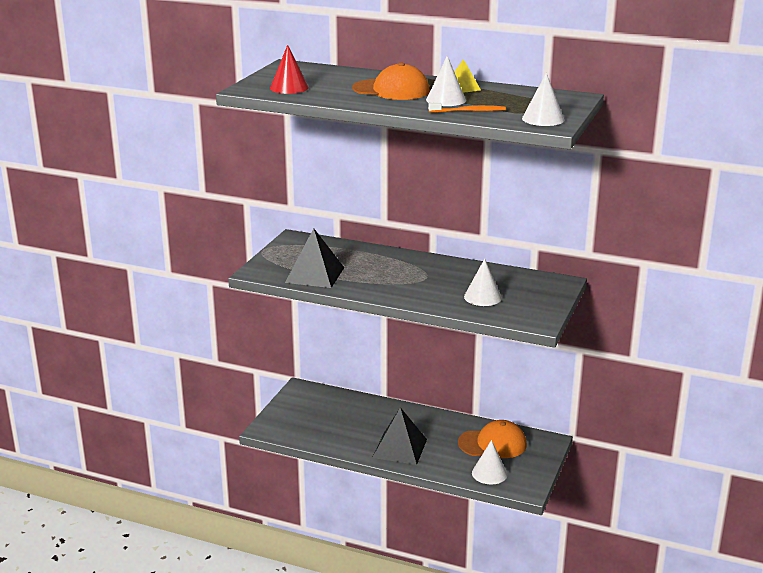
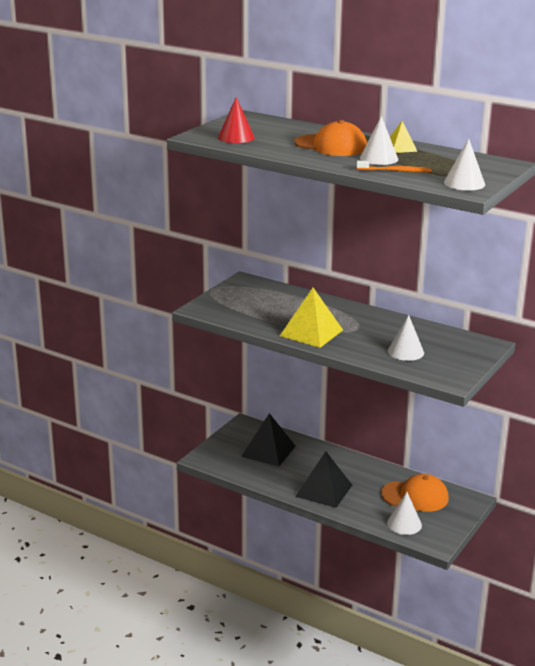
camera: 10 degrees right, 0 degrees up
black pyramid [285,228,344,288] -> black pyramid moved to [241,413,296,466]
none -> yellow pyramid [280,288,343,348]

